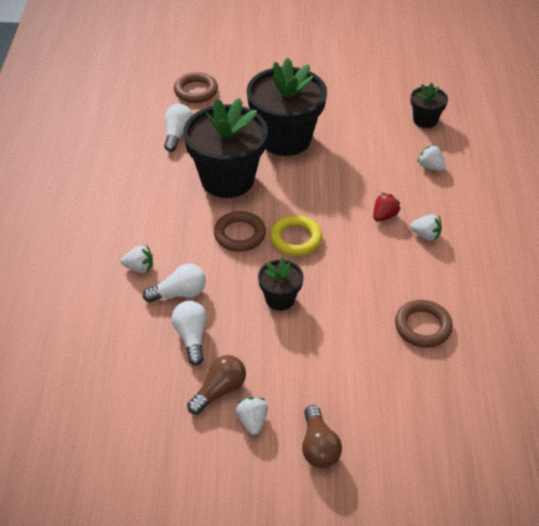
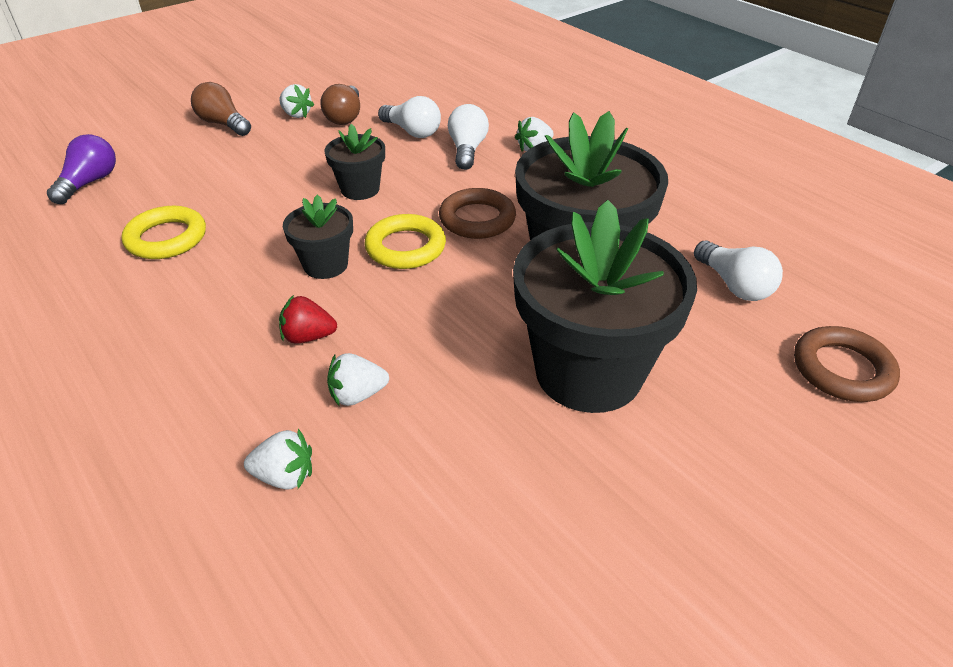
camera: 140 degrees right, 5 degrees down
white light bulb [143,264,206,302] -> white light bulb turned 150 degrees clockwise [448,104,489,170]
red strawberry [373,193,401,222] -> red strawberry turned 90 degrees clockwise [279,295,337,344]
brown ring [395,300,453,348] -> yellow ring [122,206,206,259]
white strawberry [410,214,442,241] -> white strawberry moved to [327,353,389,407]
black flower pot [411,83,448,128] -> black flower pot moved to [283,195,353,279]
none -> purple light bulb [47,134,116,204]

